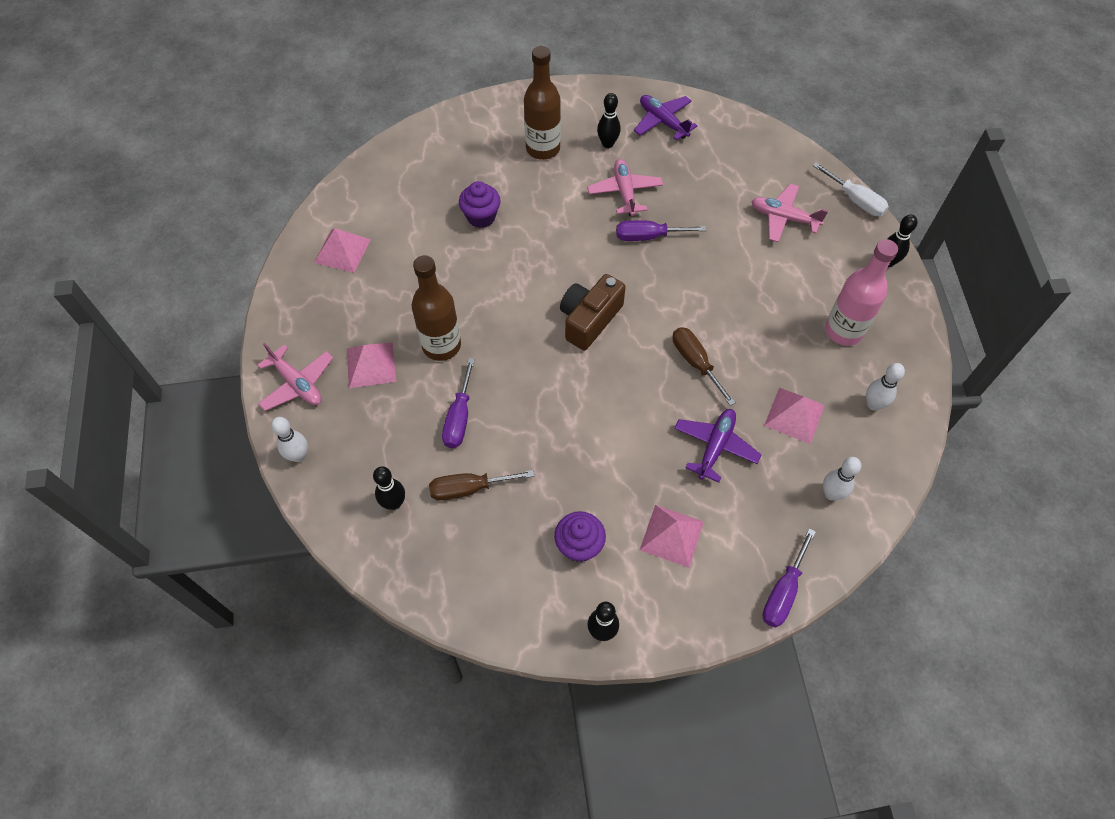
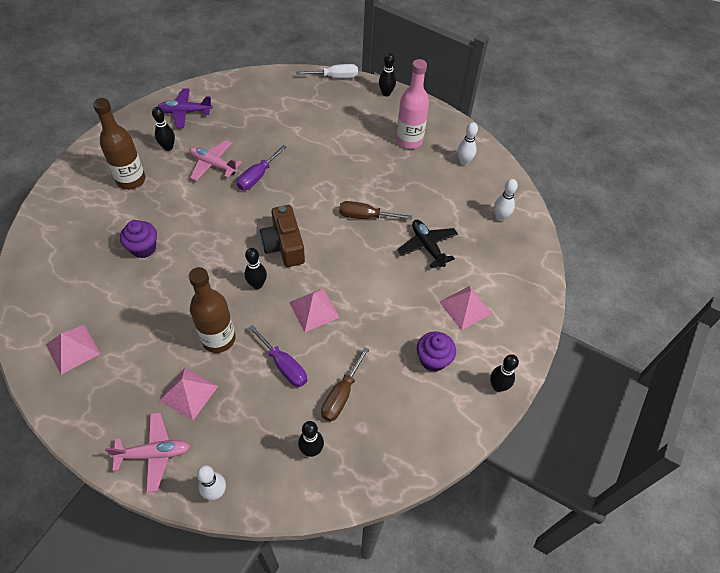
camera: 55 degrees left, 5 degrees down
purple plane [674,409,762,483] -> black plane [397,220,458,268]
pink plane [751,184,828,242] -> none
purple screwdriver [762,528,816,628] -> none
pink pyramid [764,388,825,444] -> pink pyramid moved to [289,288,340,332]
none -> black bowling pin [245,248,267,289]

